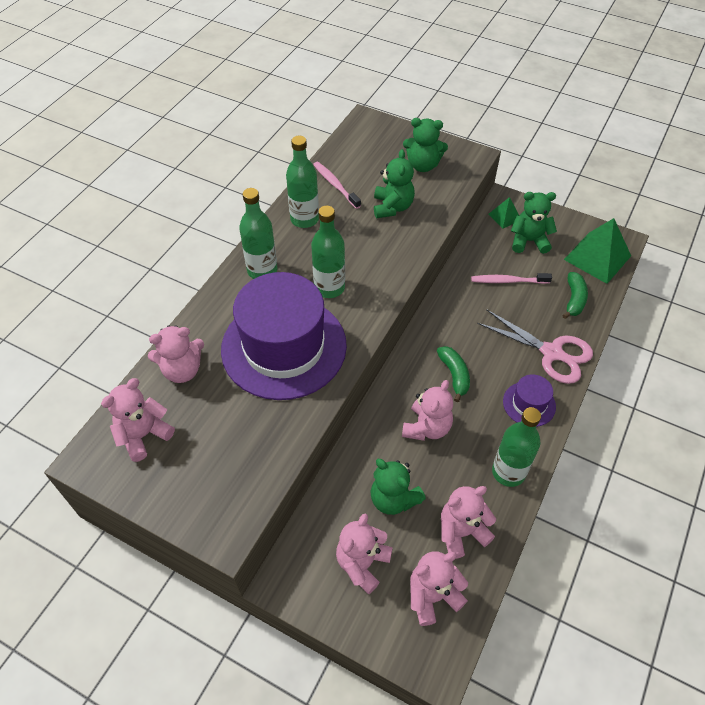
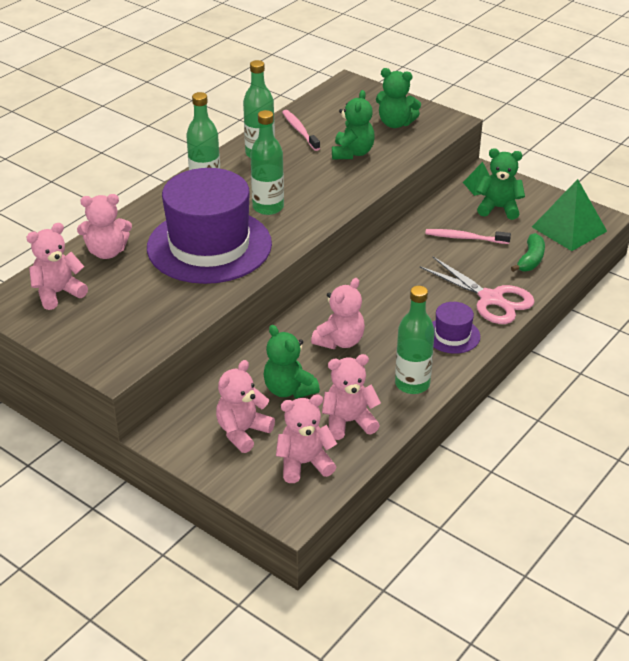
camera: 10 degrees right, 15 degrees down
green banana [437,346,470,402] -> none

